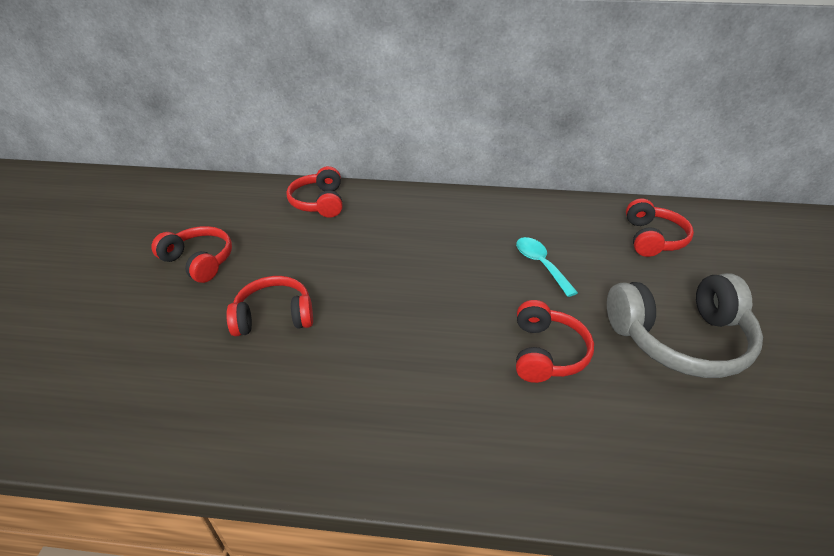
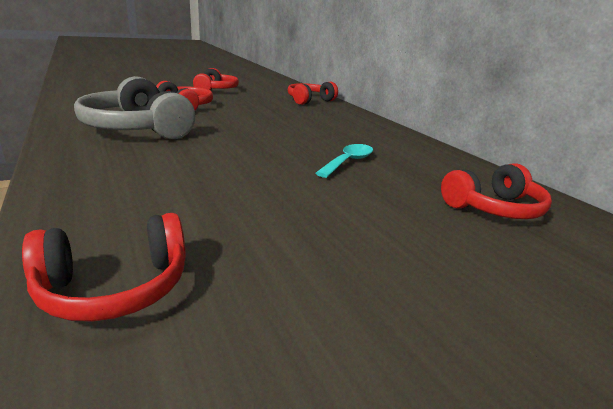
camera: 55 degrees right, 15 degrees down
red headphones [516,300,594,383] -> red headphones moved to [22,213,186,322]
grey headphones [607,273,763,378] -> grey headphones moved to [74,76,195,139]

